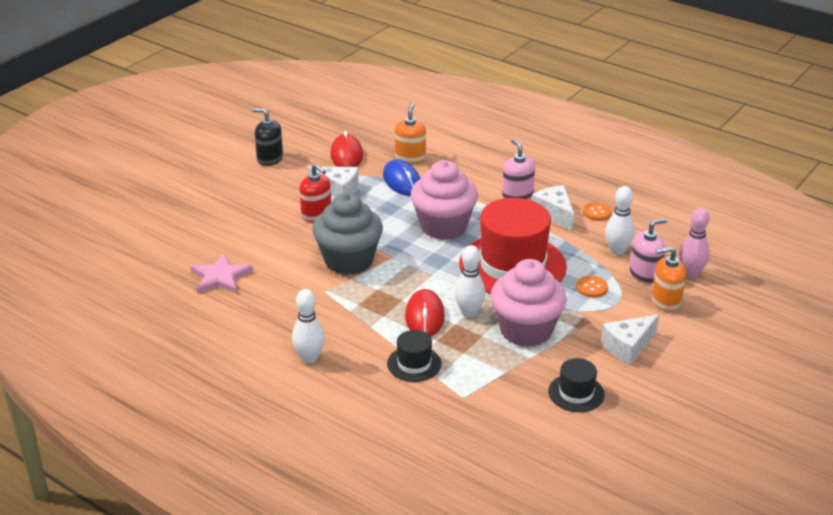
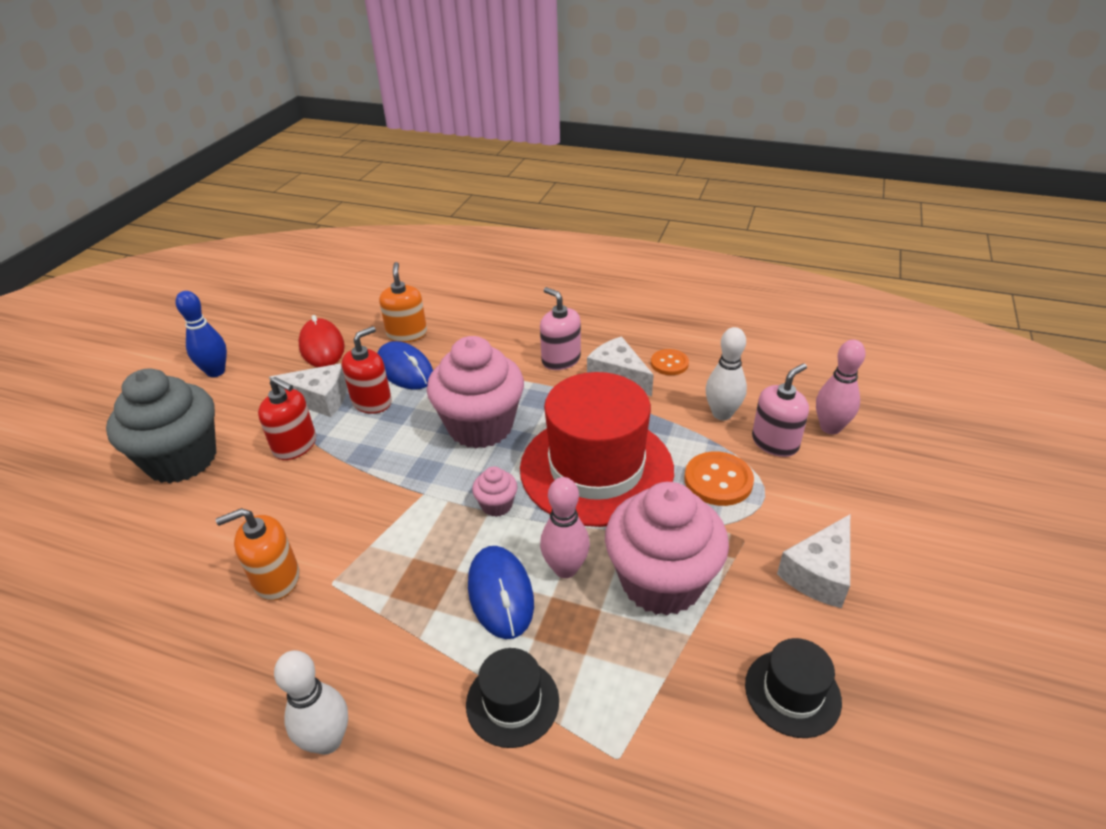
camera: 15 degrees left, 5 degrees up
pink star [190,253,254,293] -> none
black soap dispenser [252,108,283,166] -> blue bowling pin [176,291,227,377]
grey cupcake [313,193,383,275] -> grey cupcake moved to [106,368,216,483]
red mouse [405,289,445,337] -> blue mouse [468,546,534,639]
white bowling pin [454,245,486,318] -> pink bowling pin [540,477,590,578]
orange button [576,276,608,298] -> orange button [684,451,754,506], size x1.50
orange soap dispenser [652,247,686,312] -> orange soap dispenser moved to [216,508,300,601]
none -> red soap dispenser [342,326,392,414]
none -> pink cupcake [472,467,518,517]

